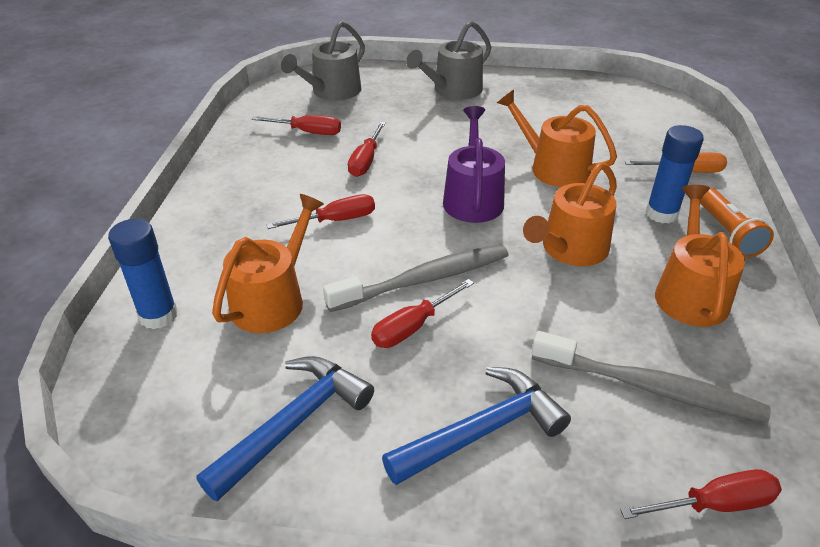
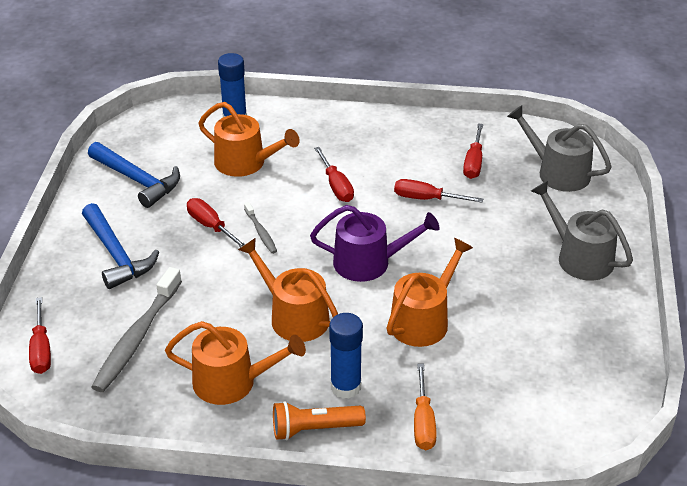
camera: 90 degrees right, 0 degrees up
grey toothbrush [323,245,509,312] -> grey toothbrush [244,202,277,254], size x0.50

